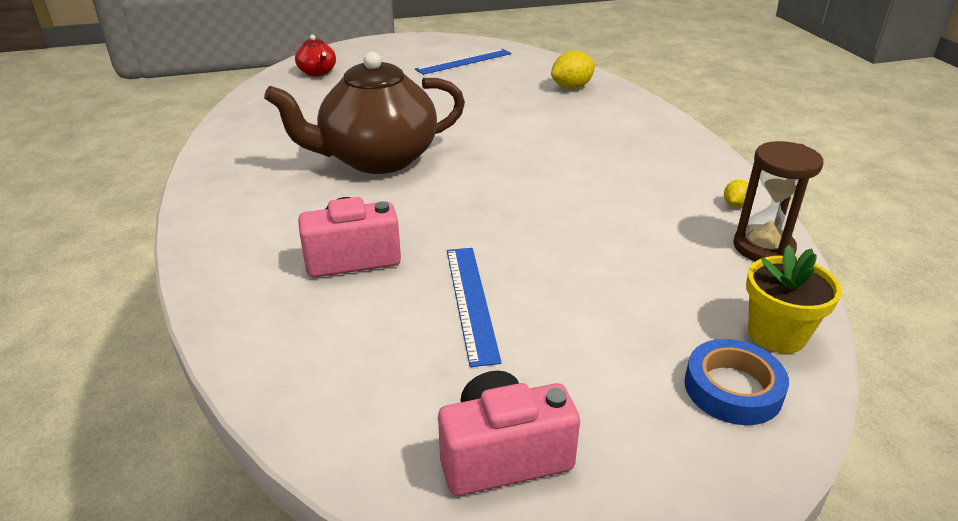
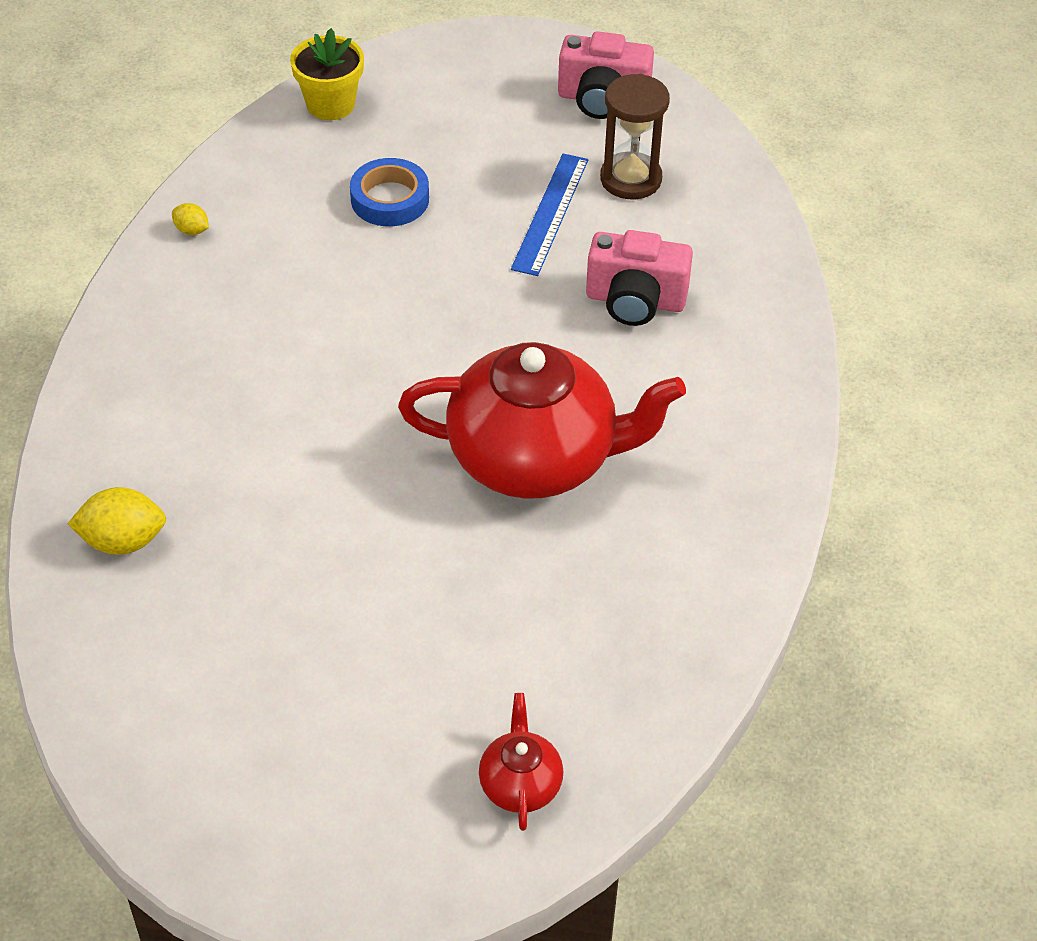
camera: 155 degrees left, 15 degrees up
brown teapot [264,52,465,174] -> red teapot [398,342,686,499]
blue ruler [415,49,512,75] -> none
blue tape [684,339,789,425] -> blue tape moved to [350,158,429,226]
yellow lemon [724,180,749,207] -> yellow lemon turned 60 degrees clockwise [172,203,209,235]
brown hourglass [733,141,823,261] -> brown hourglass moved to [600,74,670,199]

